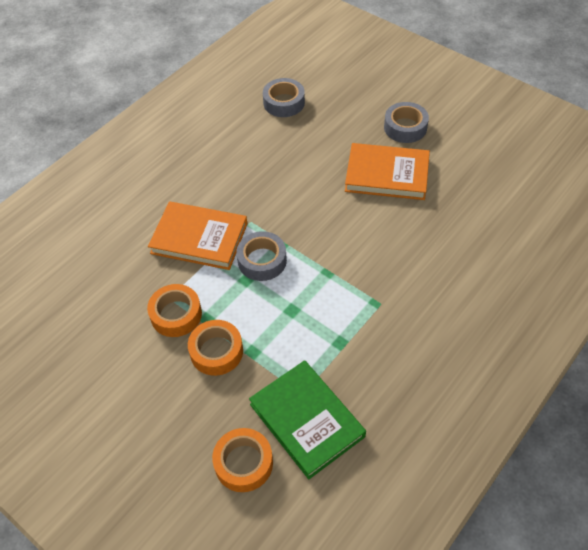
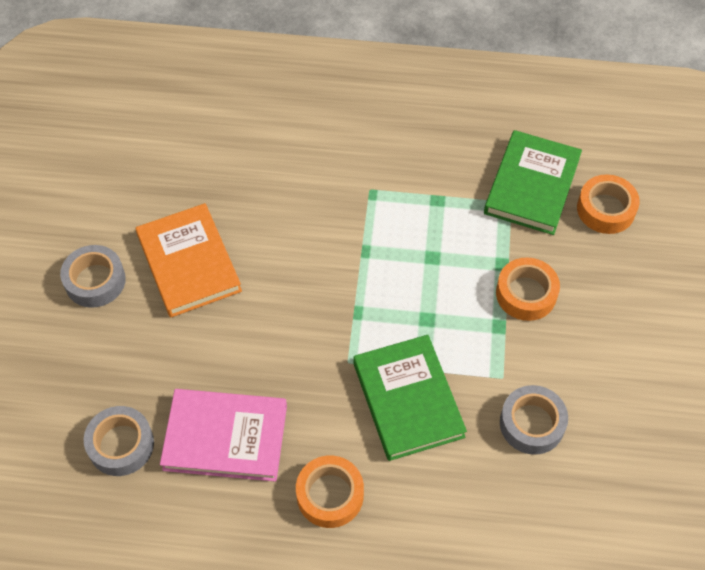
camera: 125 degrees left, 5 degrees up
orange tape [147,284,202,337] -> orange tape moved to [296,455,364,528]
orange book [148,201,248,270] -> green book [353,335,467,461]
grey tape [236,231,287,281] -> grey tape moved to [500,385,568,455]
none -> pink book [160,389,287,482]

